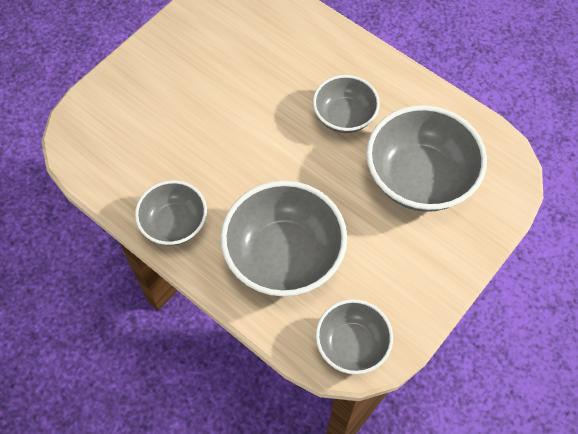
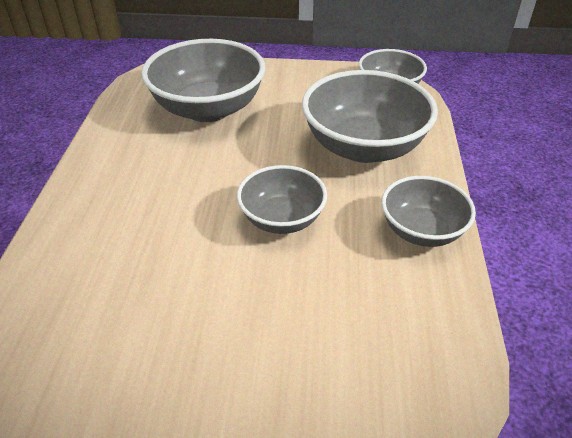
camera: 125 degrees left, 20 degrees down
grey bowl [313,75,380,133] -> grey bowl moved to [237,165,327,234]

